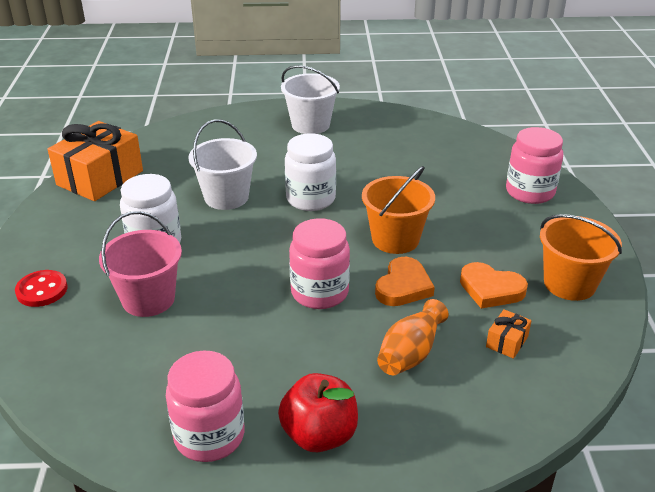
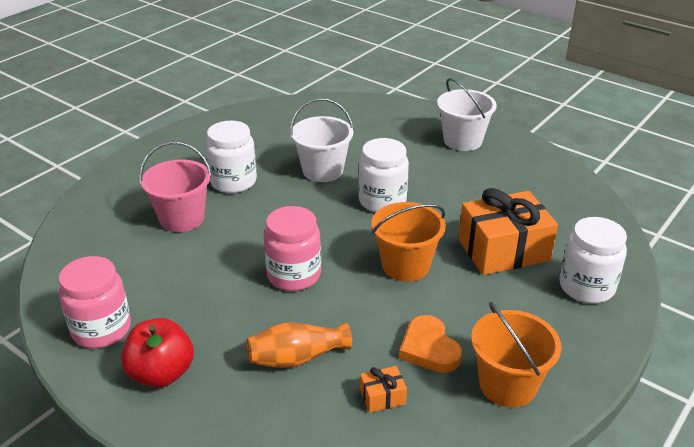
camera: 40 degrees right, 0 degrees up
red button [15,270,68,307] -> none
orange gift [47,121,143,201] -> orange gift moved to [458,188,558,275]
orange heart [375,257,435,306] -> none
pink jar [506,127,563,204] -> white jar [559,217,627,303]

